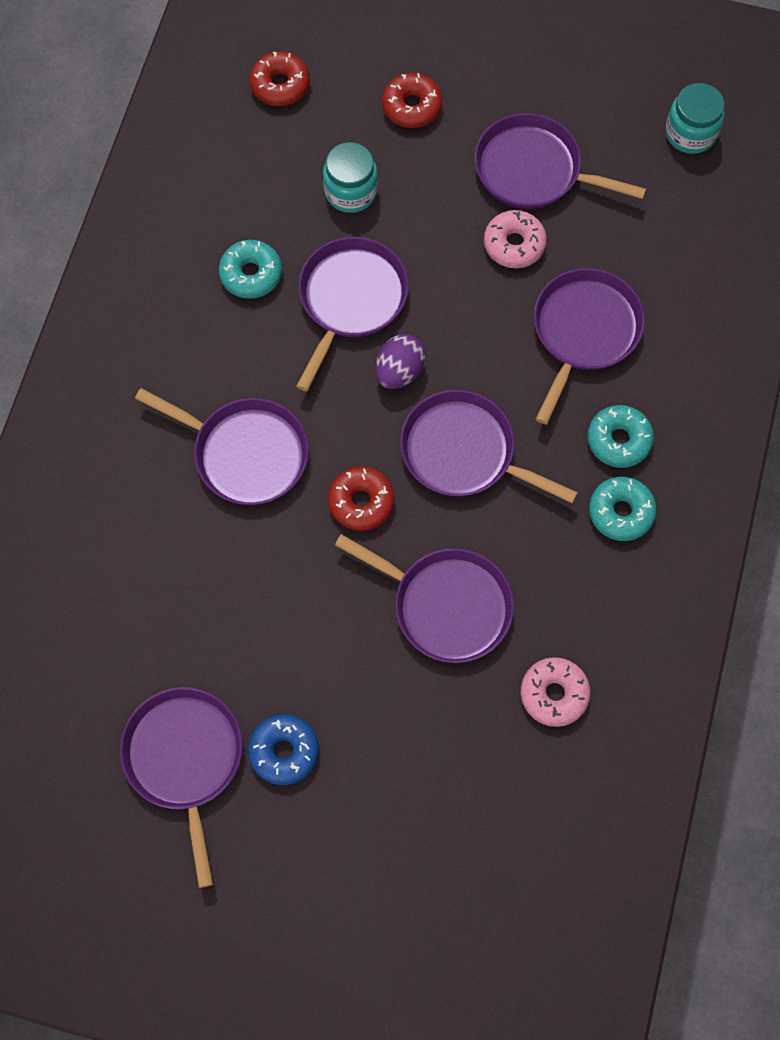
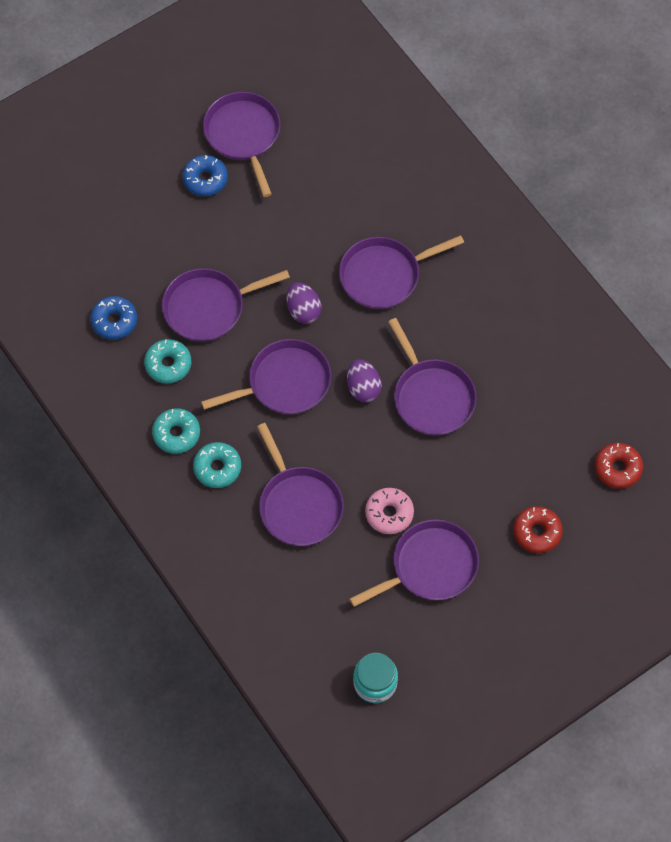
camera: 130 degrees right, 5 degrees down
purple pan [120,687,243,888] -> purple pan turned 135 degrees counterclockwise [203,92,280,197]
turquoise donut [219,240,282,299] -> turquoise donut moved to [144,339,192,383]
turquoise jar [323,142,378,213] -> none
red donut [328,466,395,531] -> purple egg [286,283,321,324]
pink donut [521,657,591,727] -> blue donut [90,296,137,340]

